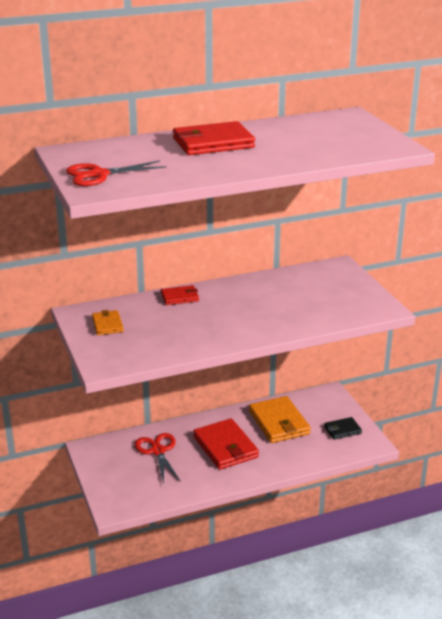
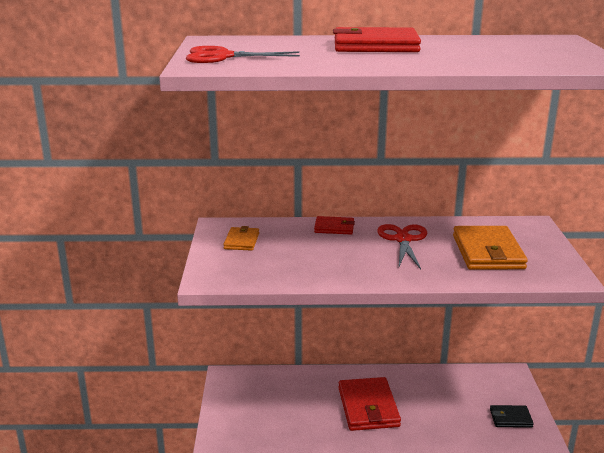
camera: 20 degrees right, 5 degrees down
red scissors [135,433,181,484] -> red scissors moved to [377,224,427,269]
orange wallet [249,396,311,443] -> orange wallet moved to [453,226,528,270]

